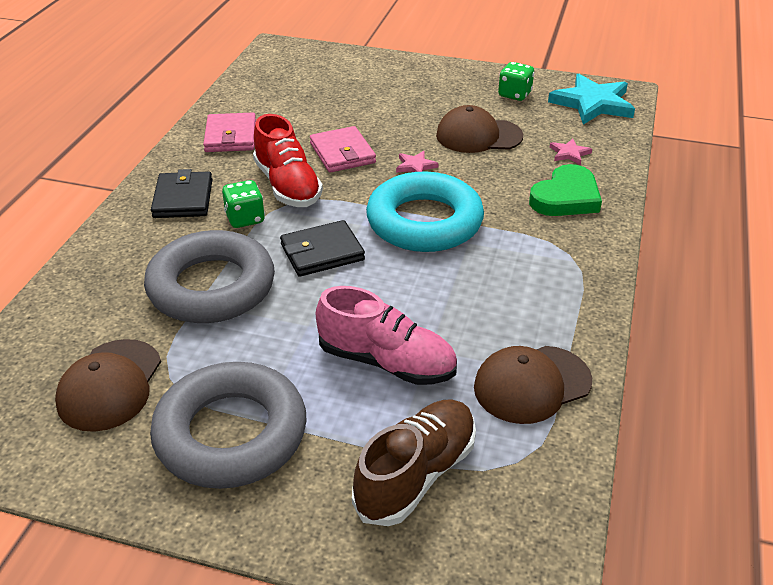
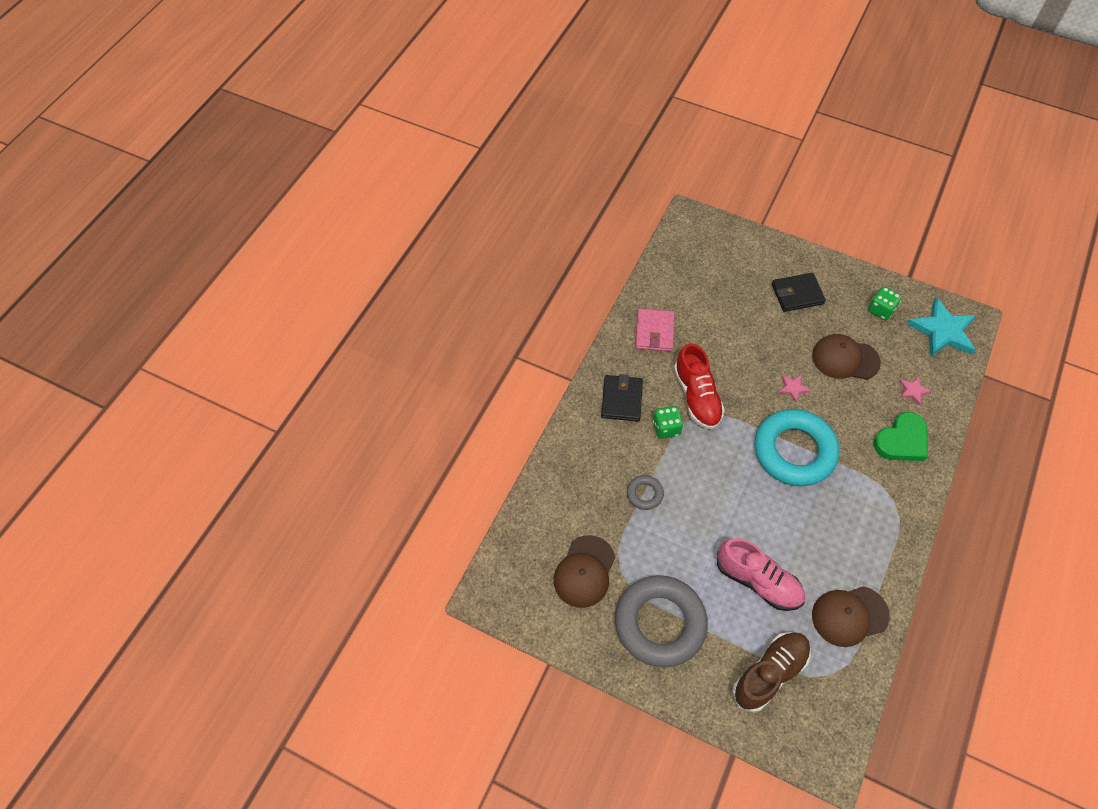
camera: 10 degrees right, 20 degrees up
grey ring [144,230,275,323] -> grey ring [627,475,664,510], size x0.43
black wallet [280,220,365,277] -> black wallet moved to [772,273,826,312]
pink wallet [310,126,376,173] -> none

